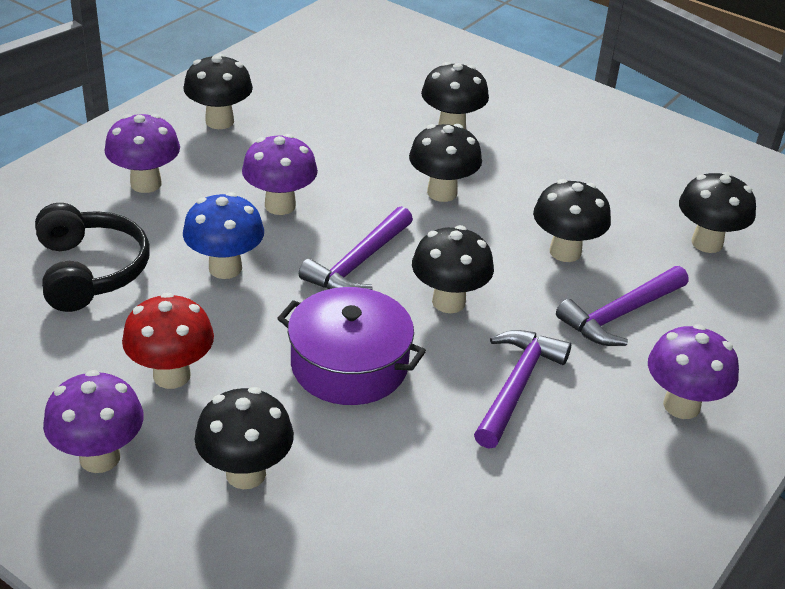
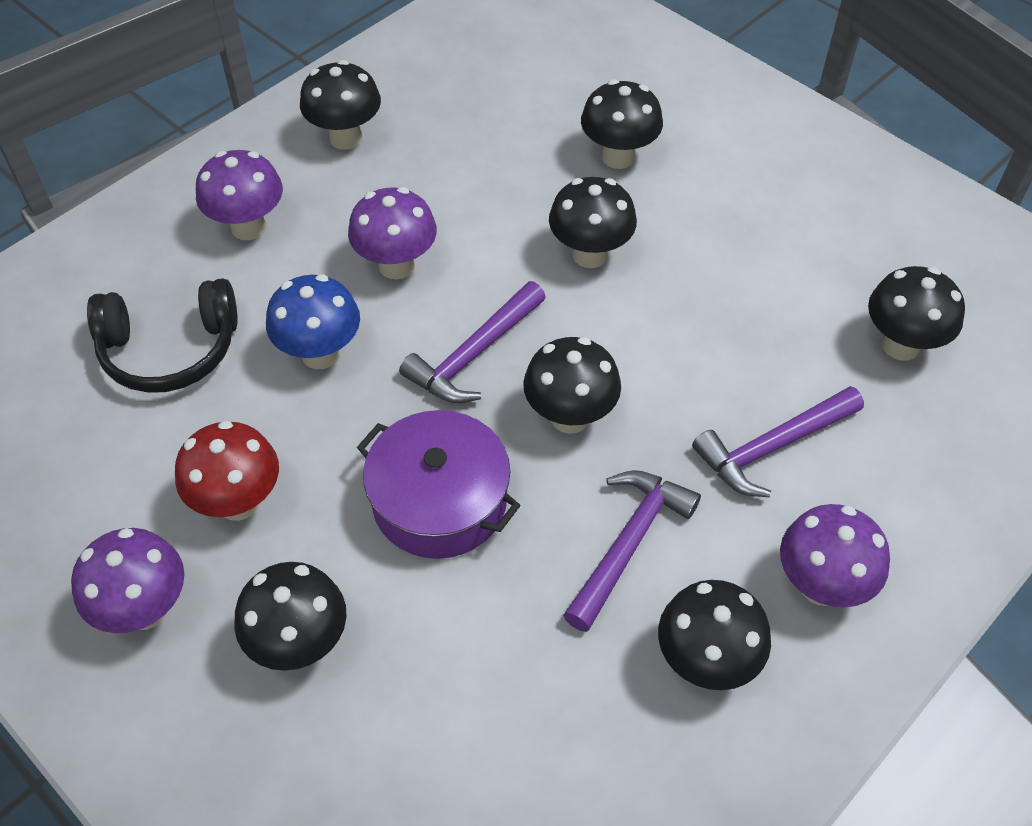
camera: 10 degrees right, 15 degrees up
black headphones [35,203,150,312] -> black headphones turned 90 degrees clockwise [87,278,238,393]
black mushroom [533,179,611,262] -> black mushroom moved to [658,580,771,690]

